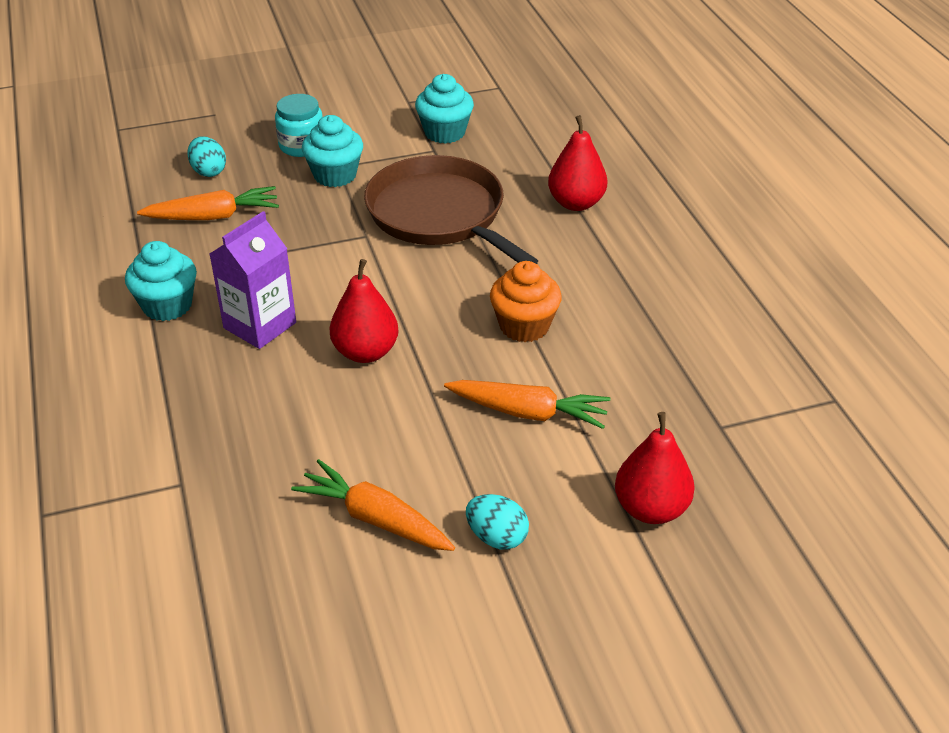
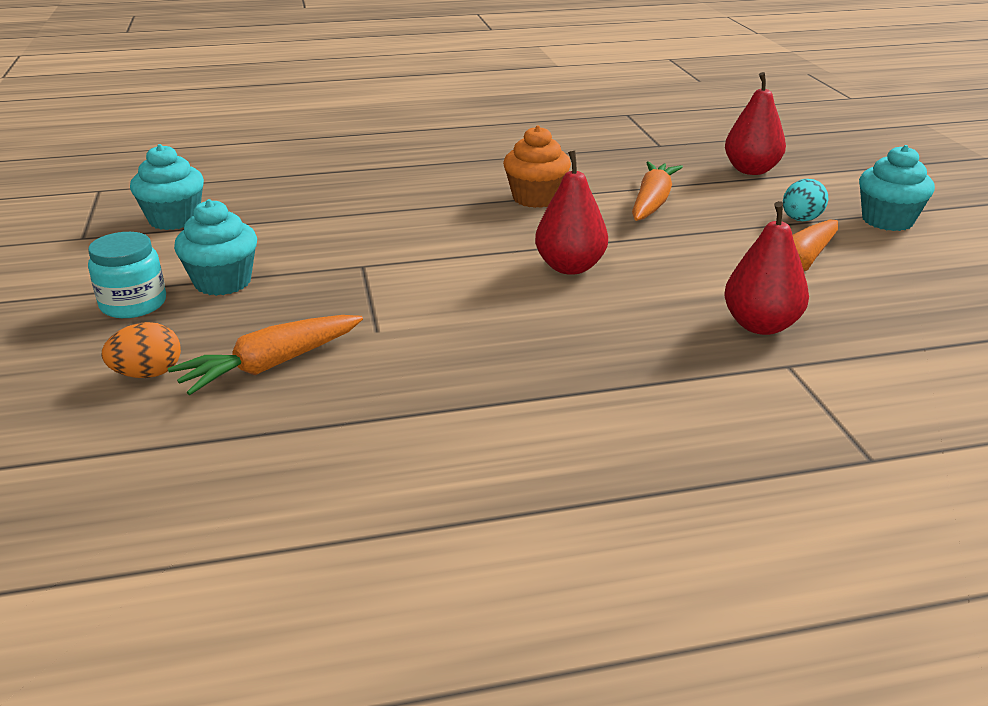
camera: 85 degrees left, 10 degrees down
turquoise cupcake [125,241,197,321] -> turquoise cupcake moved to [859,145,935,231]
orange carrot [137,186,279,220] -> orange carrot turned 120 degrees counterclockwise [168,315,363,395]
turquoise egg [188,136,226,177] -> orange egg [101,322,181,378]
purple carton [210,211,296,349] -> none
brown pan [364,155,538,264] -> none
red pear [548,115,607,211] -> red pear moved to [725,201,809,335]

